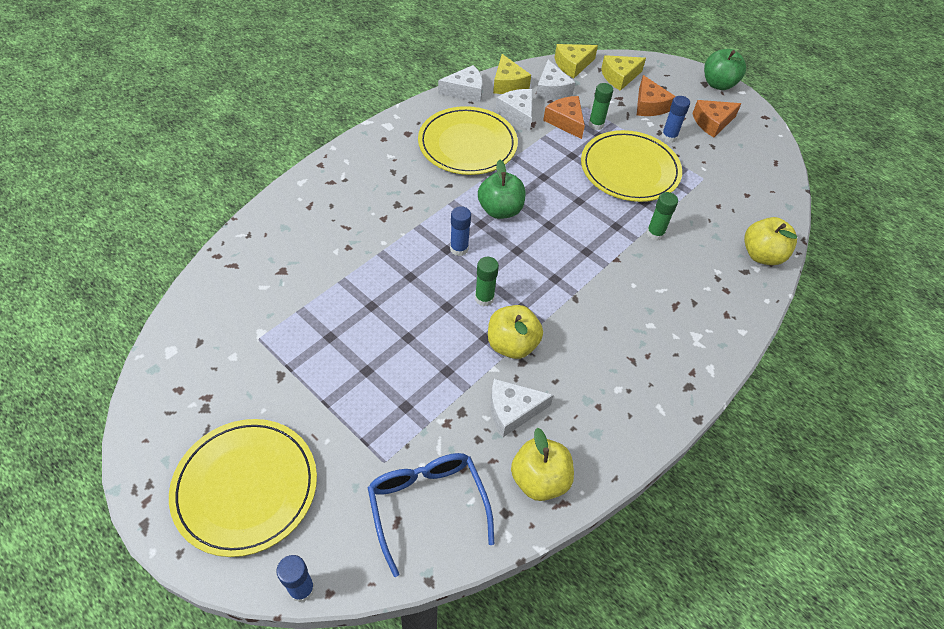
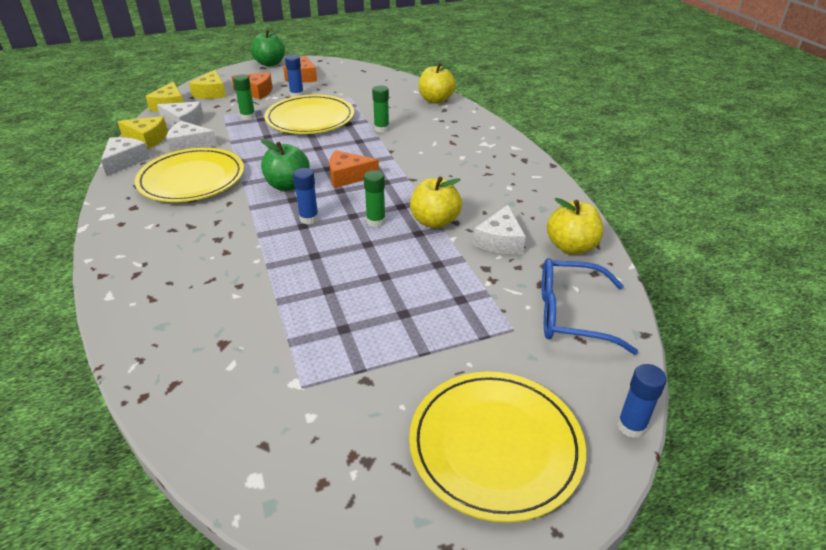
camera: 60 degrees left, 15 degrees down
orange cheese [543,96,585,139] -> orange cheese moved to [329,150,379,188]

